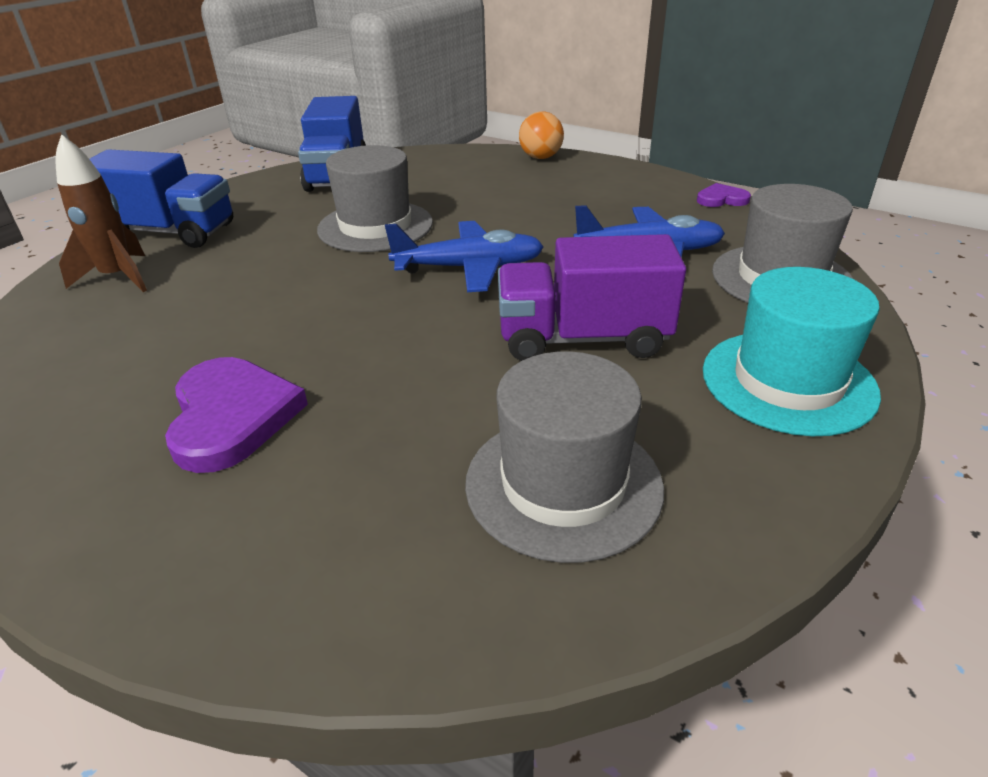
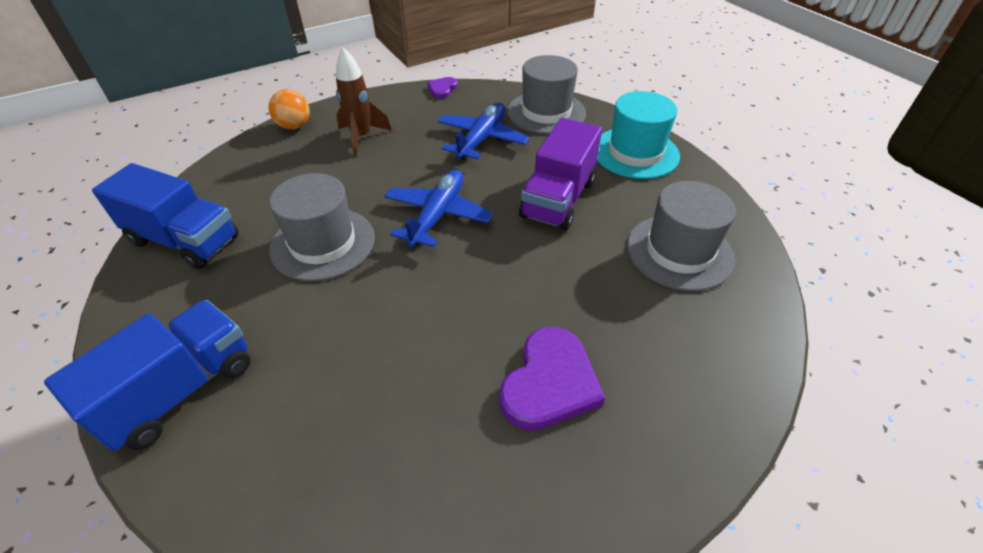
camera: 65 degrees left, 10 degrees up
brown rocket [55,134,147,292] -> brown rocket moved to [336,47,391,156]
purple heart [165,357,308,473] -> purple heart turned 105 degrees clockwise [499,326,605,431]

